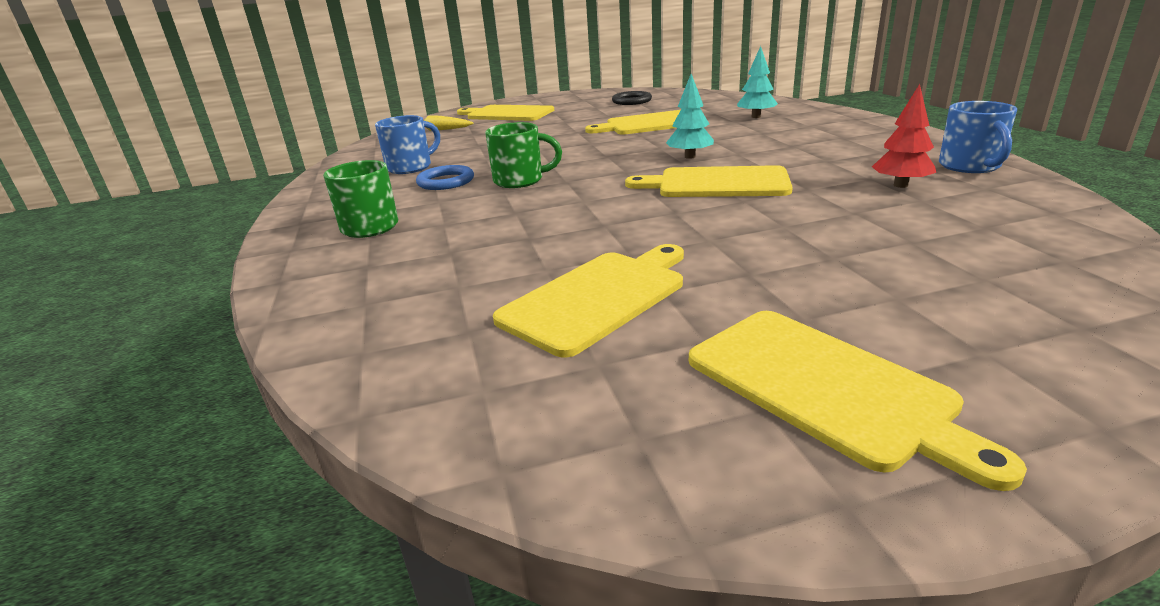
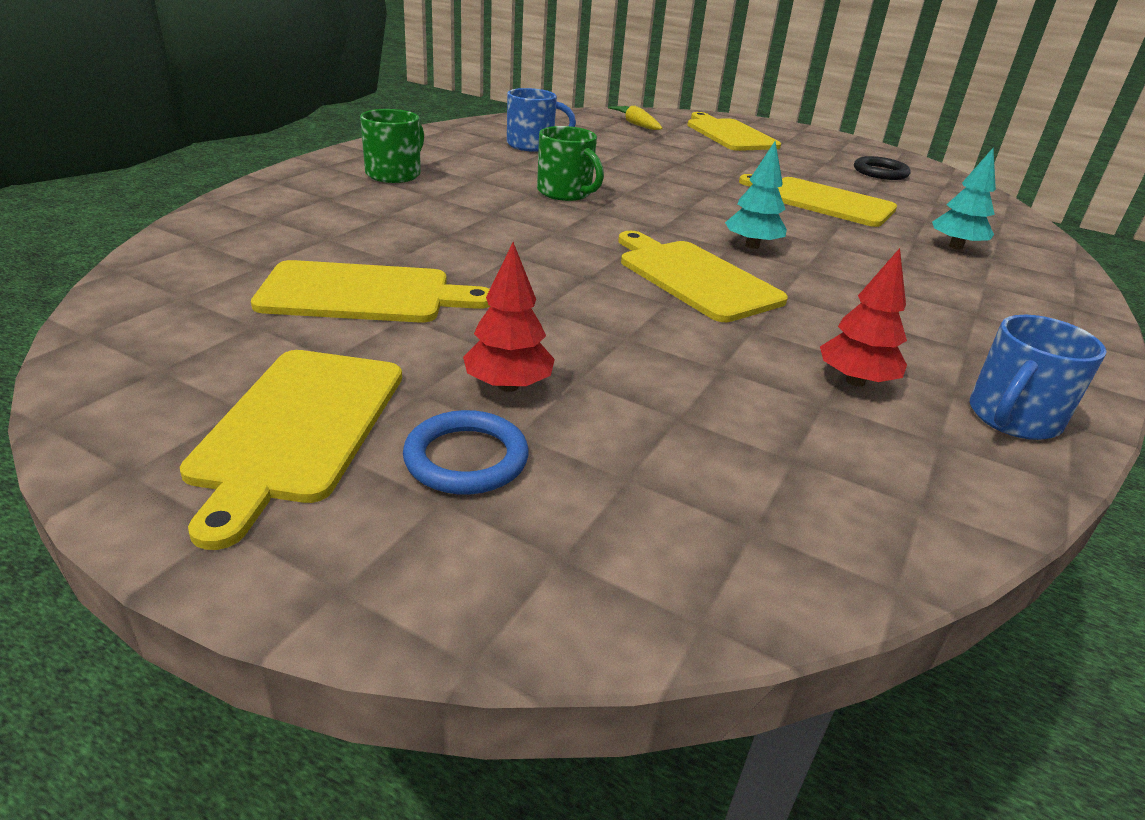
camera: 40 degrees right, 5 degrees up
blue ring [416,165,474,190] -> blue ring moved to [403,410,529,495]
none -> red tree [463,242,555,392]

